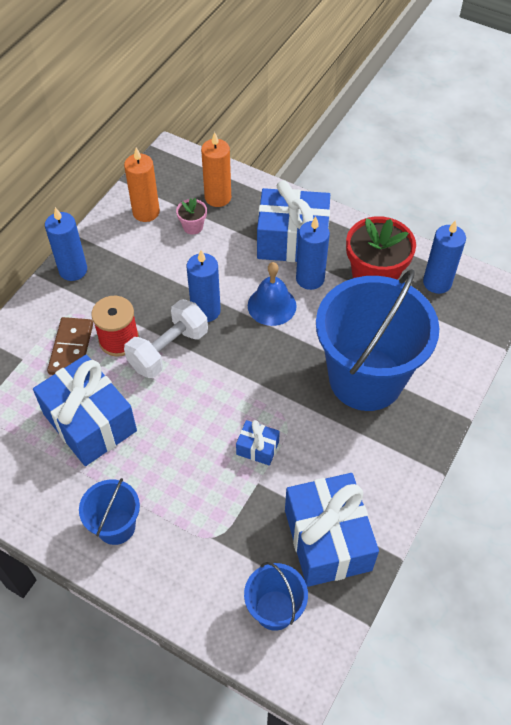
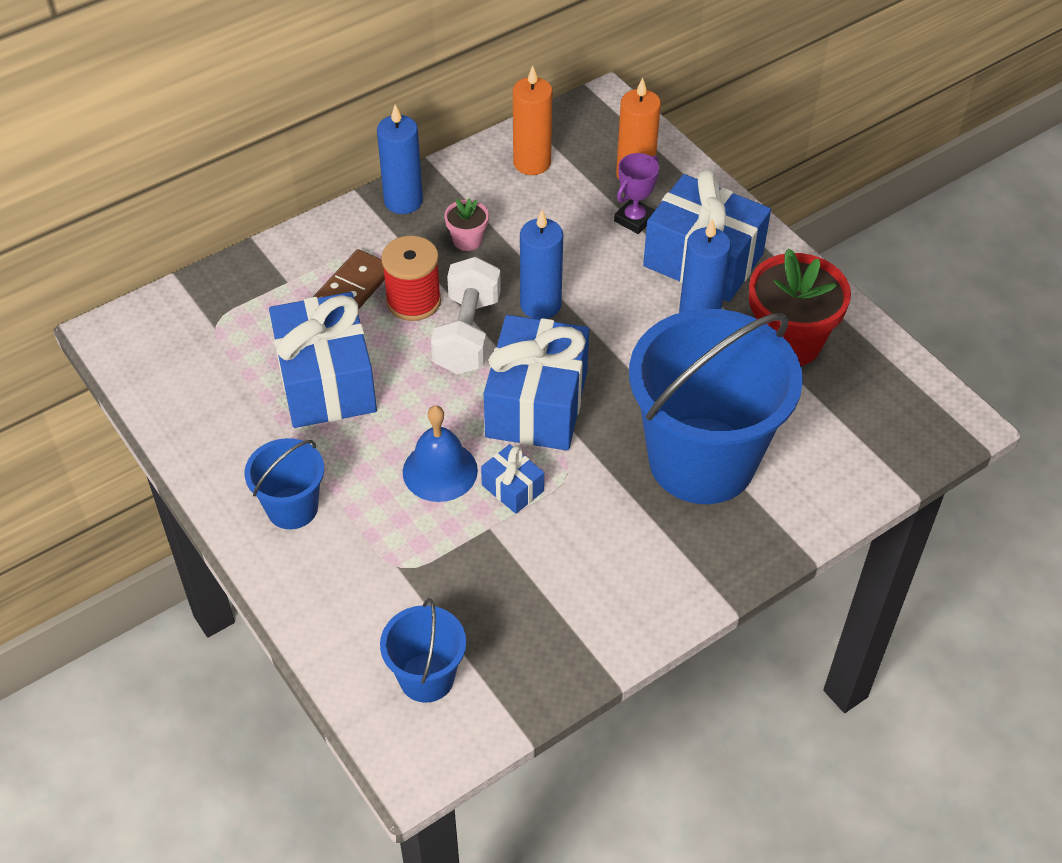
camera: 25 degrees right, 5 degrees down
white dumbbell [124,299,208,378] -> white dumbbell turned 60 degrees counterclockwise [431,257,501,374]
pink flower pot [176,198,207,235] -> pink flower pot moved to [444,198,489,251]
blue bell [248,262,297,326] -> blue bell moved to [403,405,478,502]
blue gift [285,473,379,587] -> blue gift moved to [484,315,589,451]
blue candle [423,220,466,294] -> none
none -> purple trophy [614,153,659,234]

